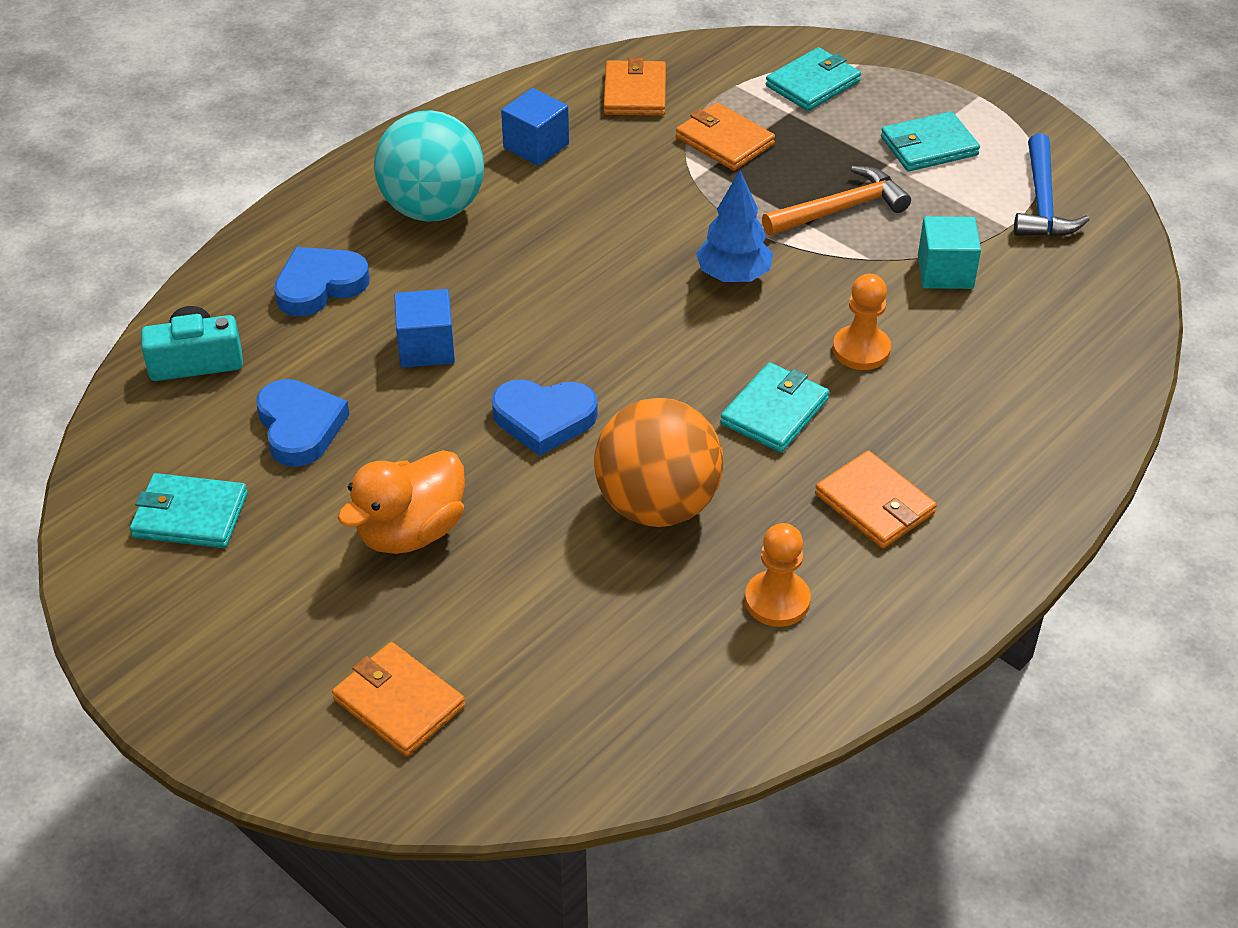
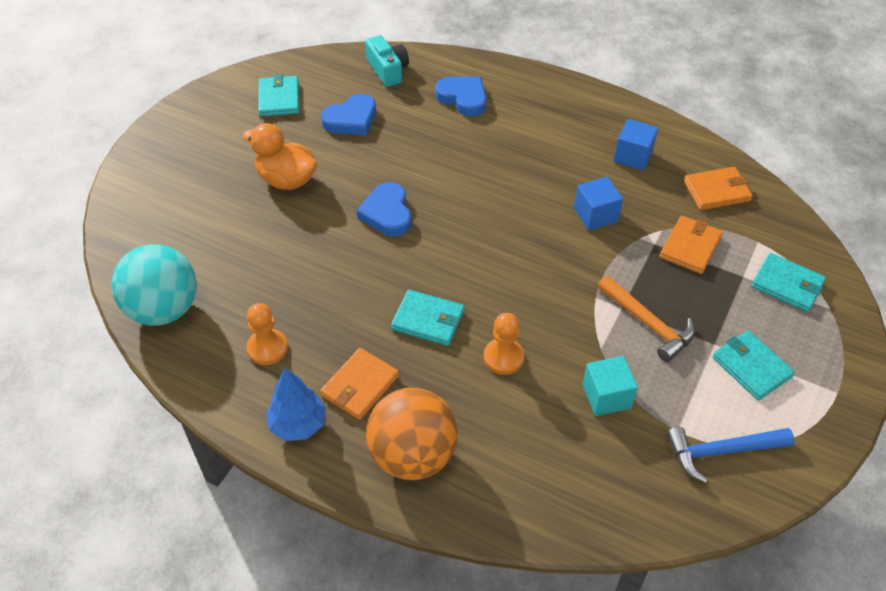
camera: 75 degrees right, 5 degrees up
orange wallet [332,642,465,757] -> none
turquoise ball [374,110,484,222] -> turquoise ball moved to [112,244,197,326]
blue cube [394,289,455,368] -> blue cube moved to [574,177,623,231]
orange ball [594,398,723,527] -> orange ball moved to [366,388,458,480]
blue tree [696,170,773,282] -> blue tree moved to [266,368,326,441]

